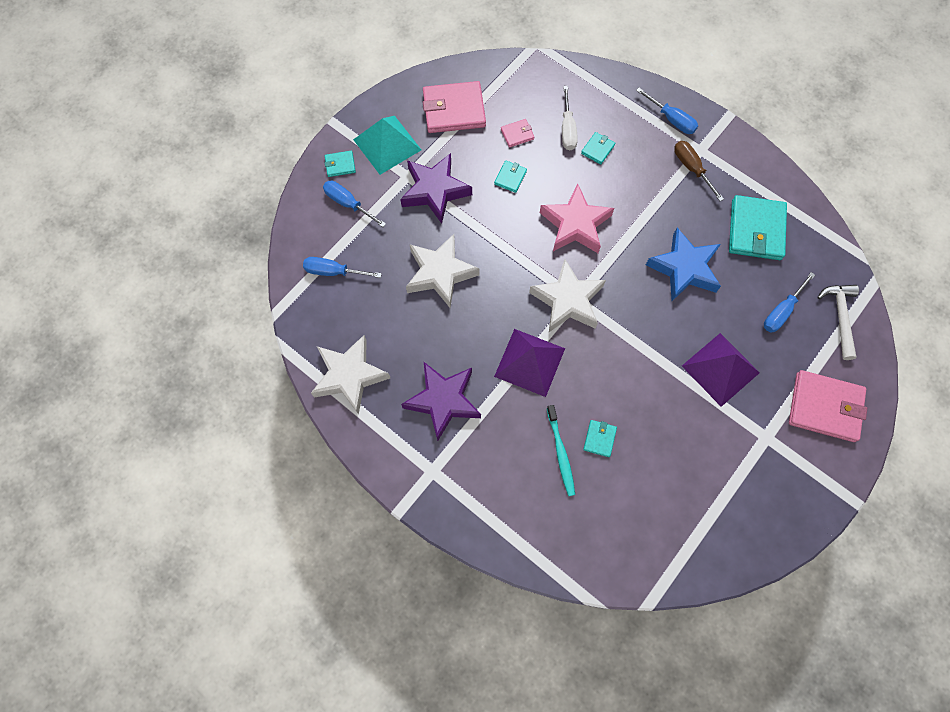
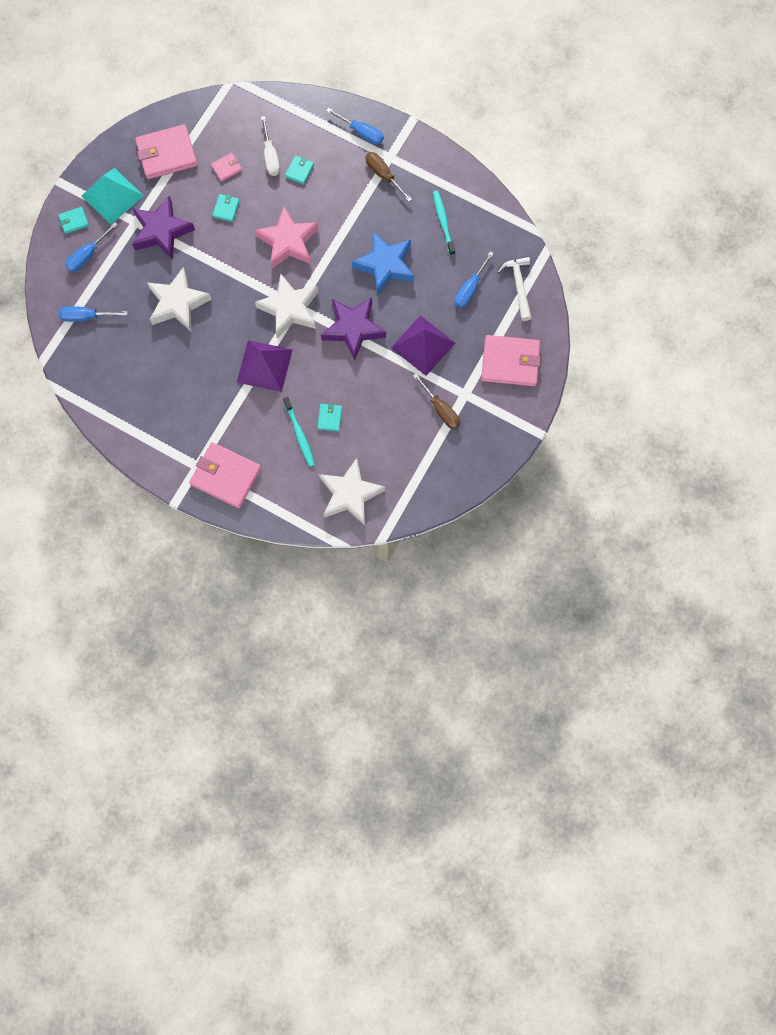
camera: 10 degrees left, 5 degrees up
white star [311,335,390,415] -> white star moved to [319,458,385,525]
blue screwdriver [323,181,386,227] -> blue screwdriver turned 75 degrees counterclockwise [65,222,117,272]
purple star [401,362,481,441] -> purple star moved to [321,297,386,360]
turquoise wallet [729,195,787,260] -> turquoise toothbrush [433,190,455,256]
none -> pink wallet [189,442,261,508]
none -> brown screwdriver [413,373,460,429]

